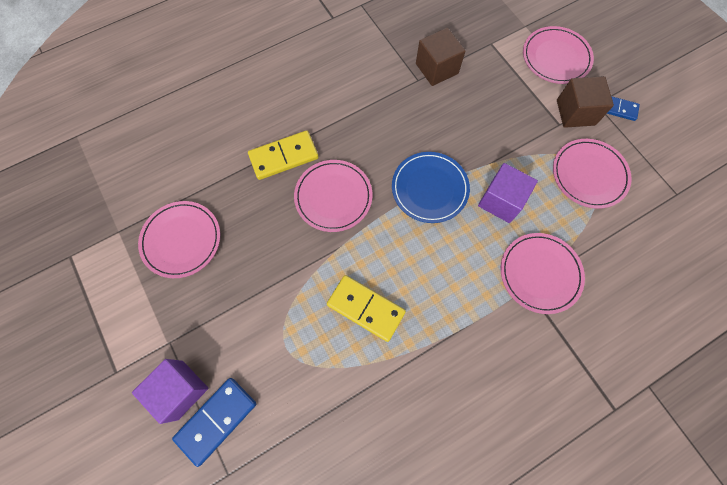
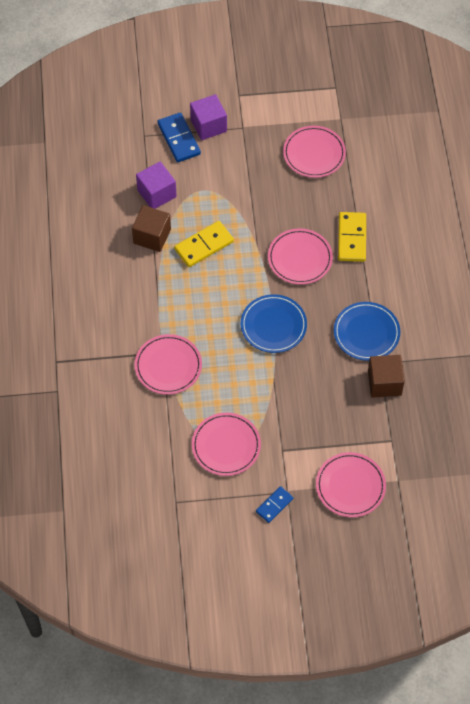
camera: 115 degrees right, 10 degrees down
purple cube [478,163,538,223] -> purple cube moved to [136,161,177,209]
brown cube [557,76,614,128] -> brown cube moved to [132,205,171,252]
none -> blue plate [334,302,400,361]

